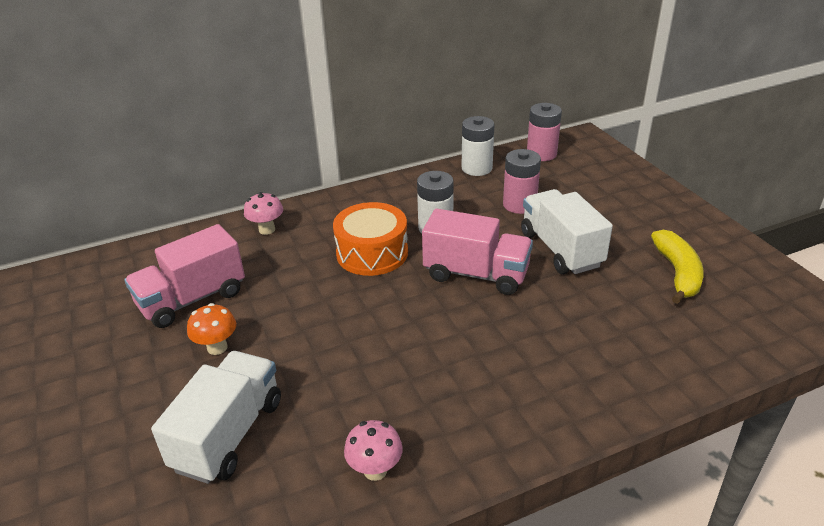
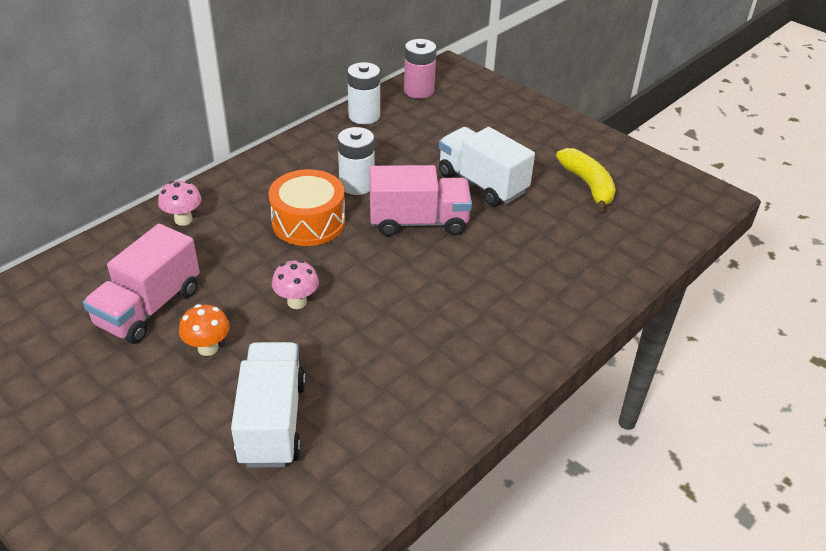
camera: 25 degrees left, 5 degrees up
pink mushroom [344,420,403,481] -> pink mushroom moved to [272,260,319,309]
pink battery [503,149,541,214] -> none

